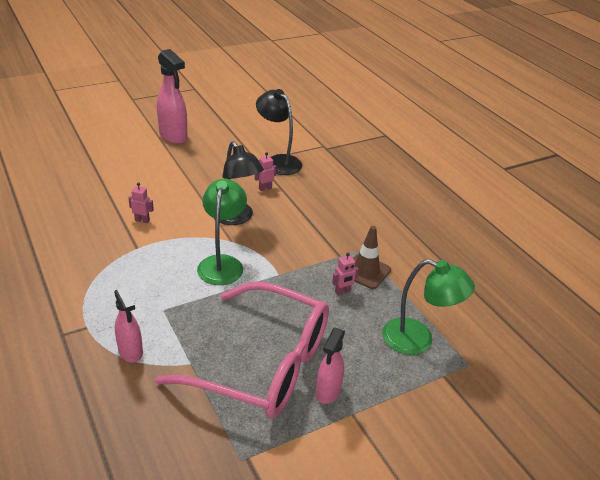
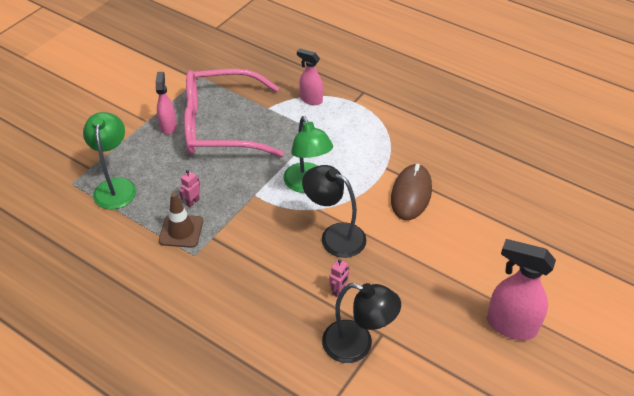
camera: 155 degrees right, 10 degrees up
pink robot [128,182,154,223] -> brown mouse [391,164,432,220]
green lamp [382,259,475,355] -> green lamp turned 90 degrees clockwise [83,112,136,209]

